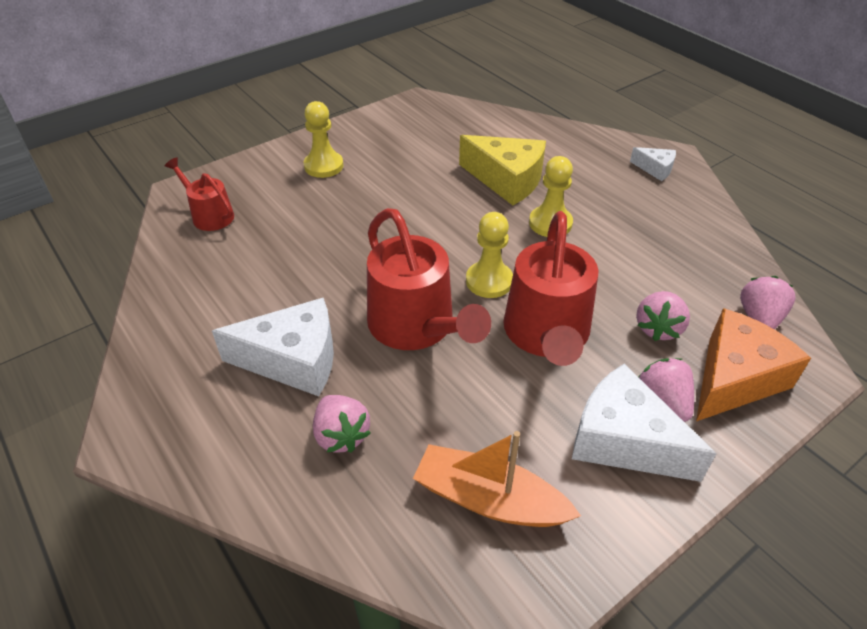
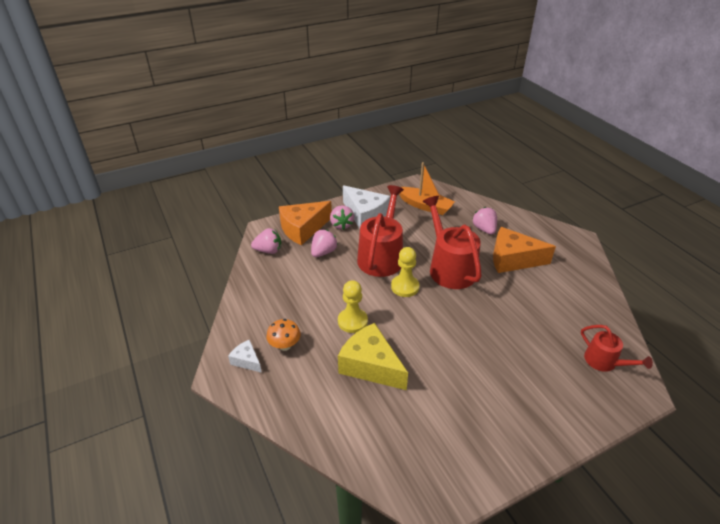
camera: 170 degrees left, 5 degrees down
white cheese [212,298,334,396] -> orange cheese [493,227,556,273]
yellow pawn [304,101,344,178] -> none
pink strawberry [740,276,796,329] -> pink strawberry turned 120 degrees counterclockwise [251,228,281,254]
none -> orange mushroom [266,319,301,351]

